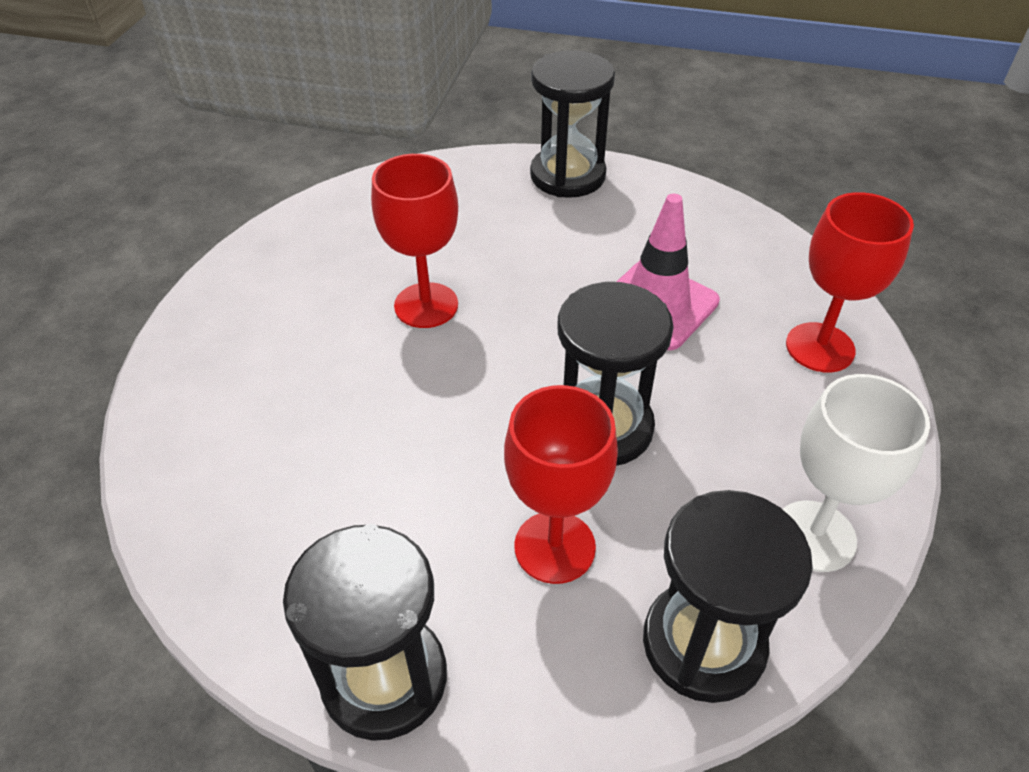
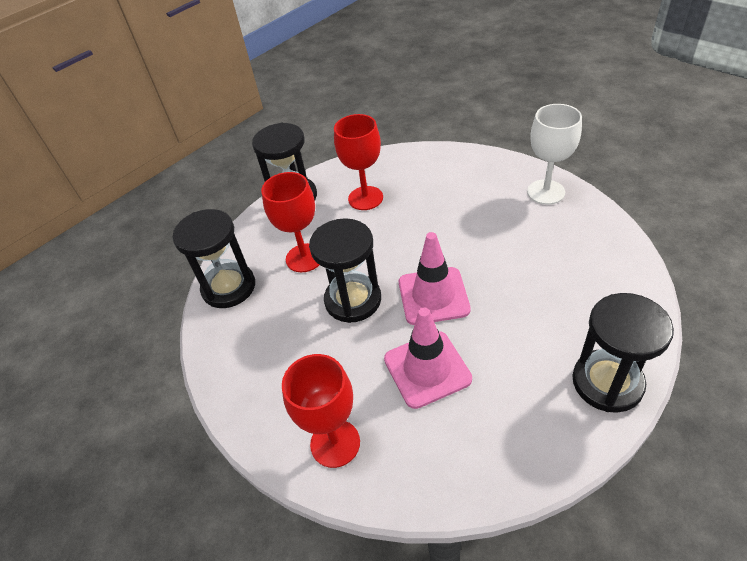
camera: 125 degrees right, 0 degrees up
red goblet [371,154,458,328] -> red goblet moved to [334,114,383,210]
white goblet [783,374,930,572] -> white goblet moved to [527,104,582,205]
none -> pink traffic cone [399,232,471,325]

